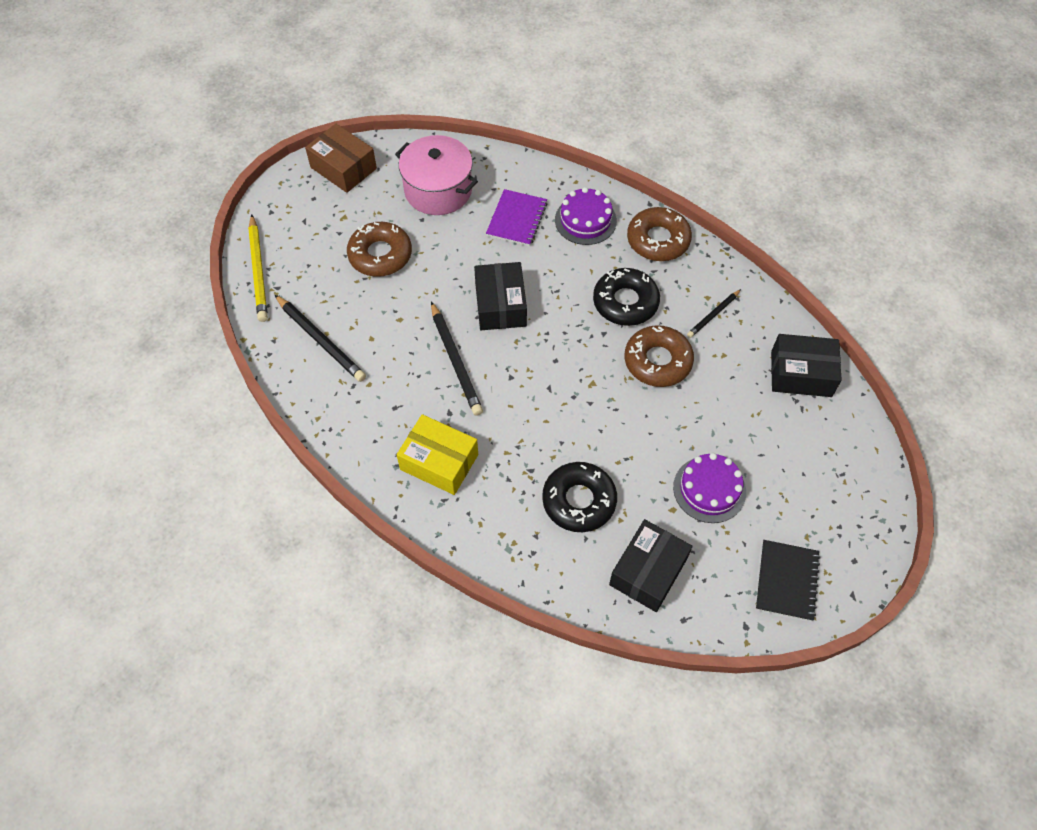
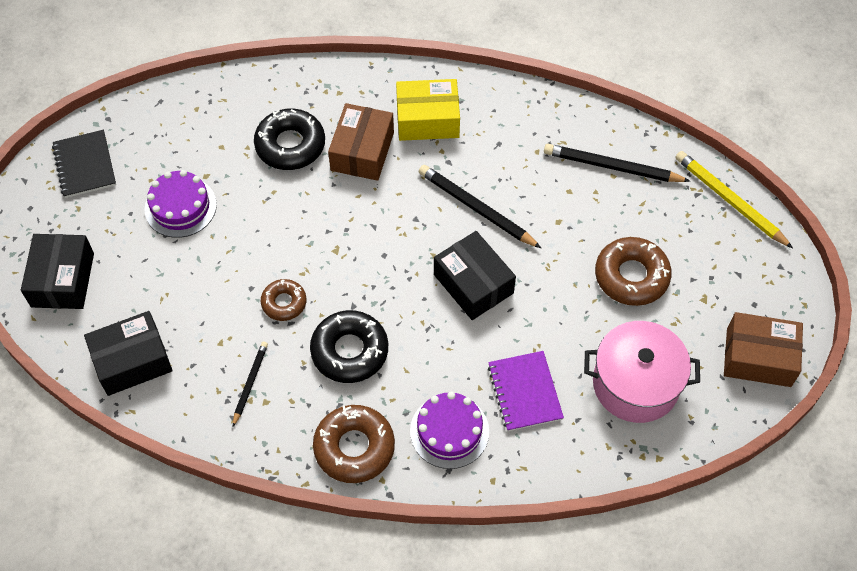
camera: 150 degrees right, 0 degrees up
black box [609,519,693,612] -> black box moved to [21,234,94,309]
brown donut [625,325,694,387] -> brown donut [261,279,307,321], size x0.60
none -> brown box [328,103,394,181]

